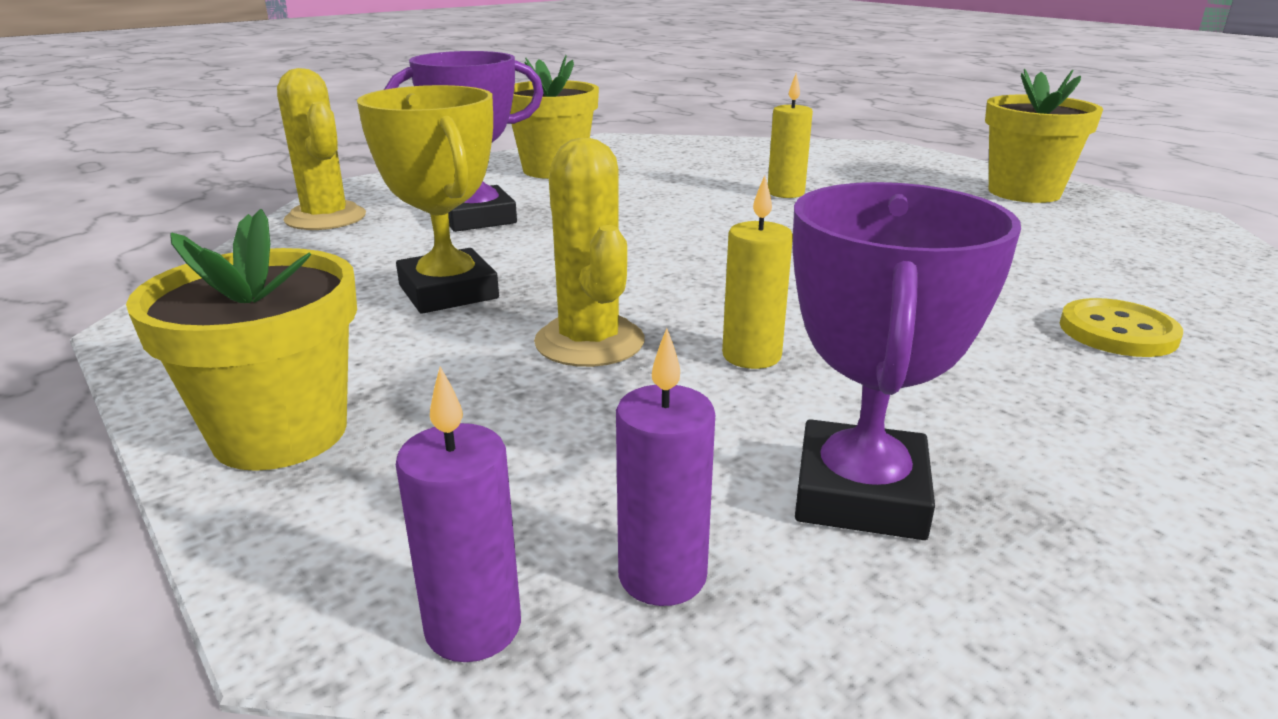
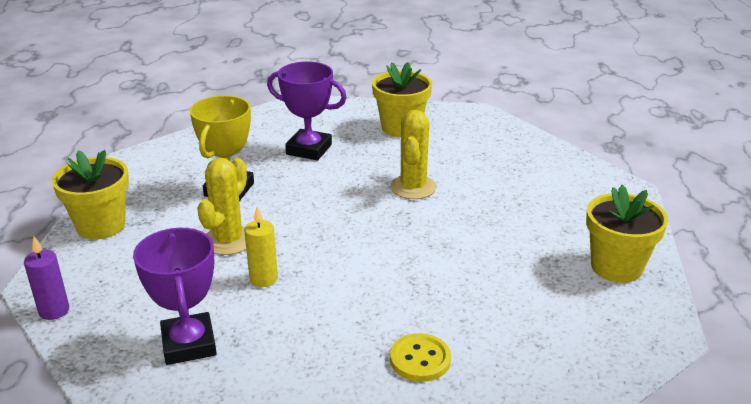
camera: 45 degrees right, 5 degrees up
yellow cactus [277,68,366,230] -> yellow cactus moved to [390,110,436,199]
purple candle [616,328,715,606] -> none
yellow candle [768,74,813,198] -> none
purple trophy [793,182,1021,540] -> purple trophy turned 75 degrees counterclockwise [133,228,217,365]

